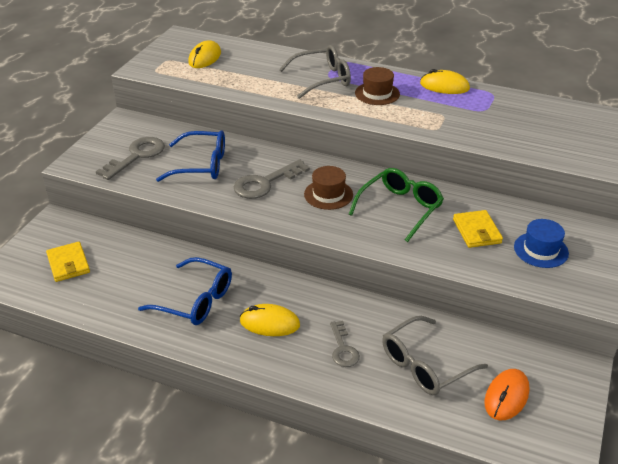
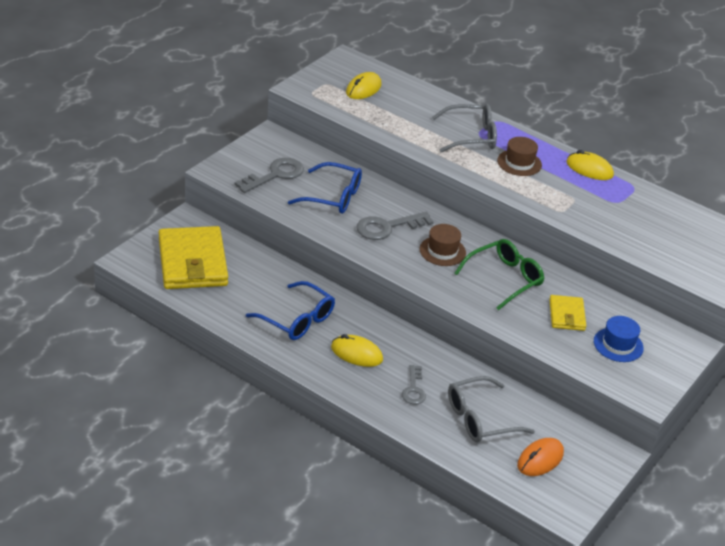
camera: 10 degrees right, 0 degrees up
yellow wallet [46,242,90,282] -> yellow wallet [159,226,228,289], size x1.98

